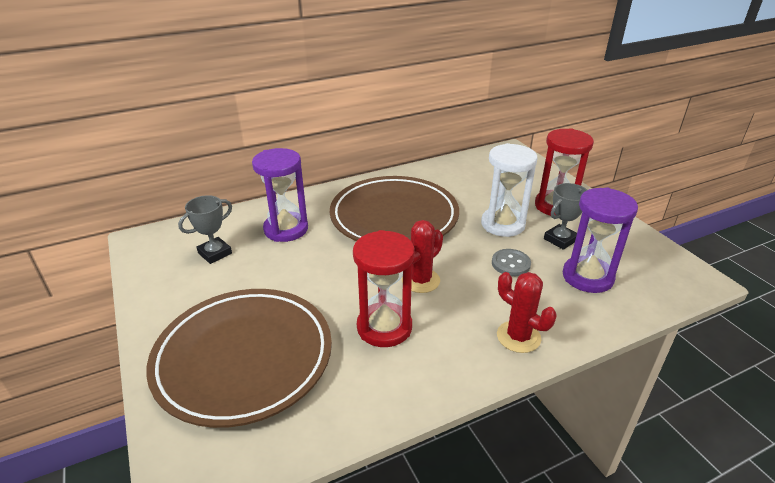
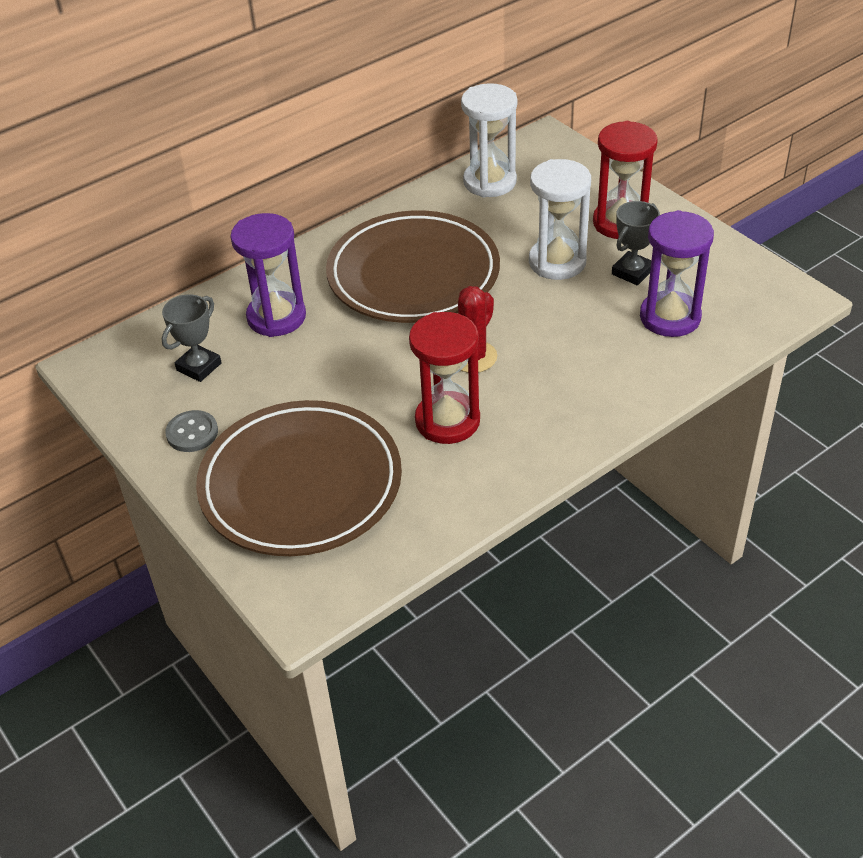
camera: 10 degrees left, 10 degrees up
grey button [492,249,531,276] -> grey button moved to [165,410,218,452]
red cactus [497,272,557,353] -> none
none -> white hourglass [461,83,517,197]

